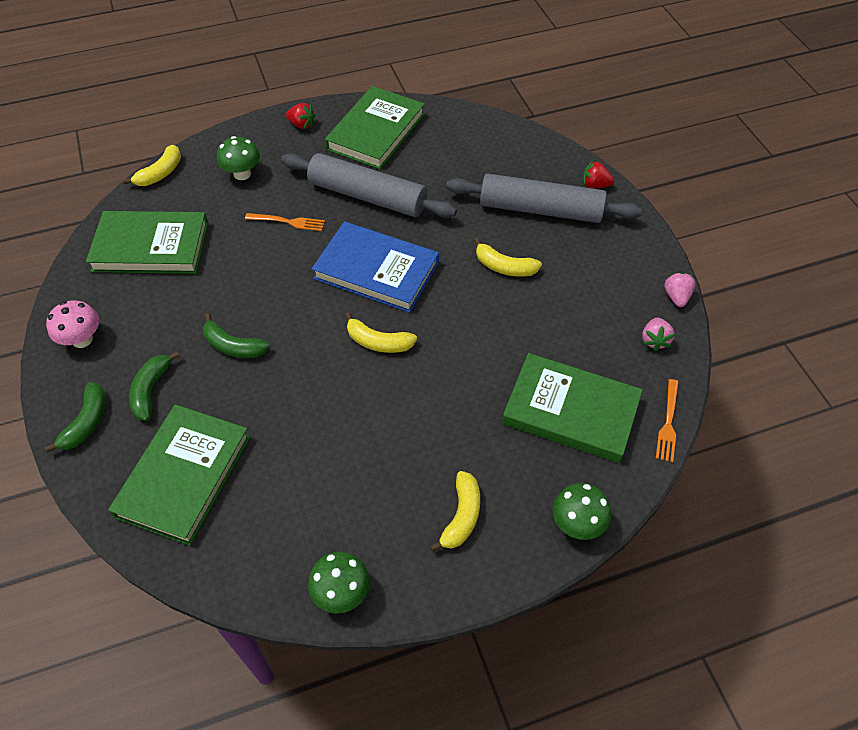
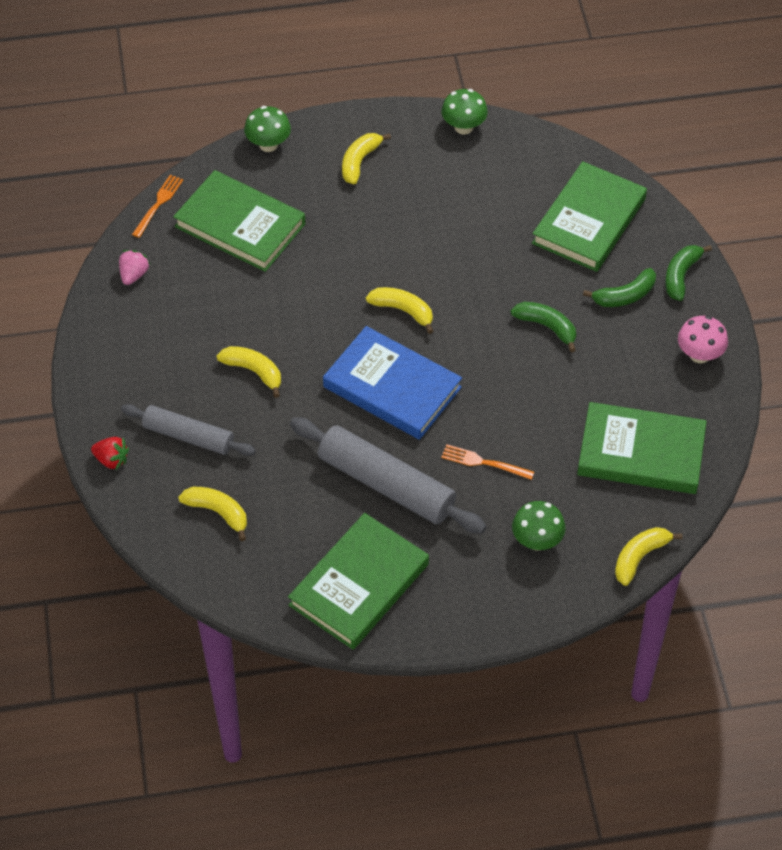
camera: 170 degrees left, 0 degrees up
green banana [129,351,179,421] -> green banana turned 45 degrees clockwise [583,268,656,307]
red strawberry [286,103,315,129] -> none
grey rolling pin [446,174,642,223] -> grey rolling pin [121,404,256,456], size x0.64
pink strawberry [664,272,696,307] -> none
none -> yellow banana [178,487,247,541]

